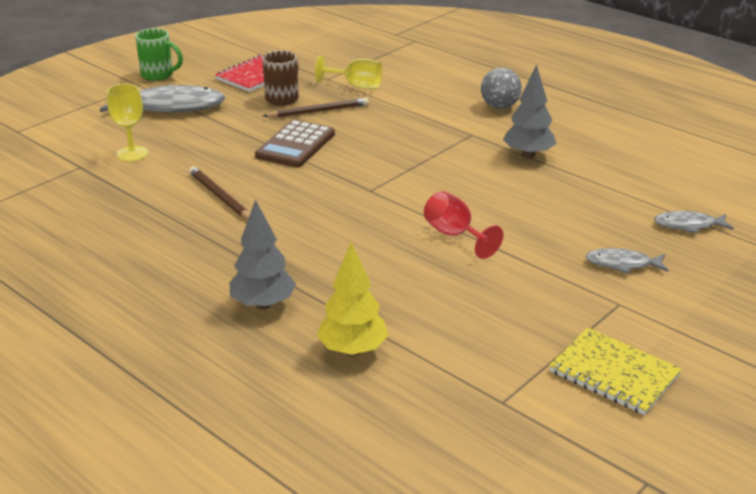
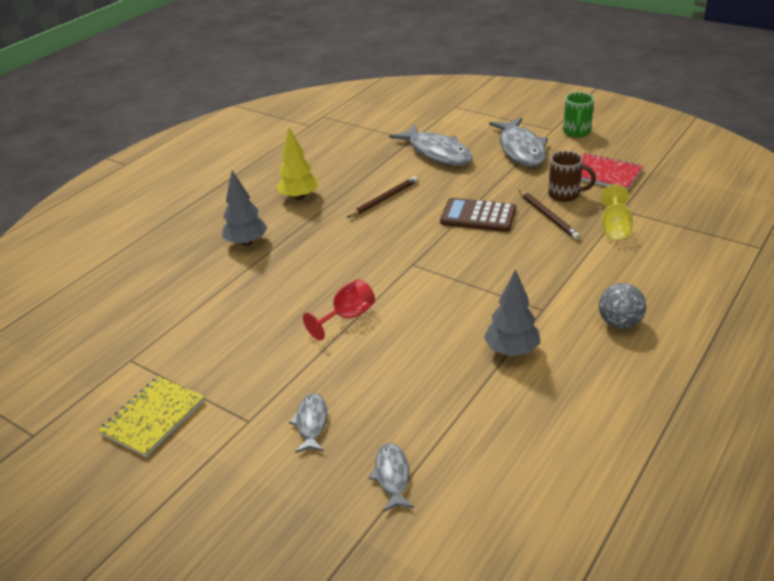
camera: 85 degrees right, 5 degrees up
yellow goblet [107,84,148,162] -> grey fish [389,124,472,166]
yellow tree [317,242,389,356] -> yellow tree moved to [276,128,318,200]

